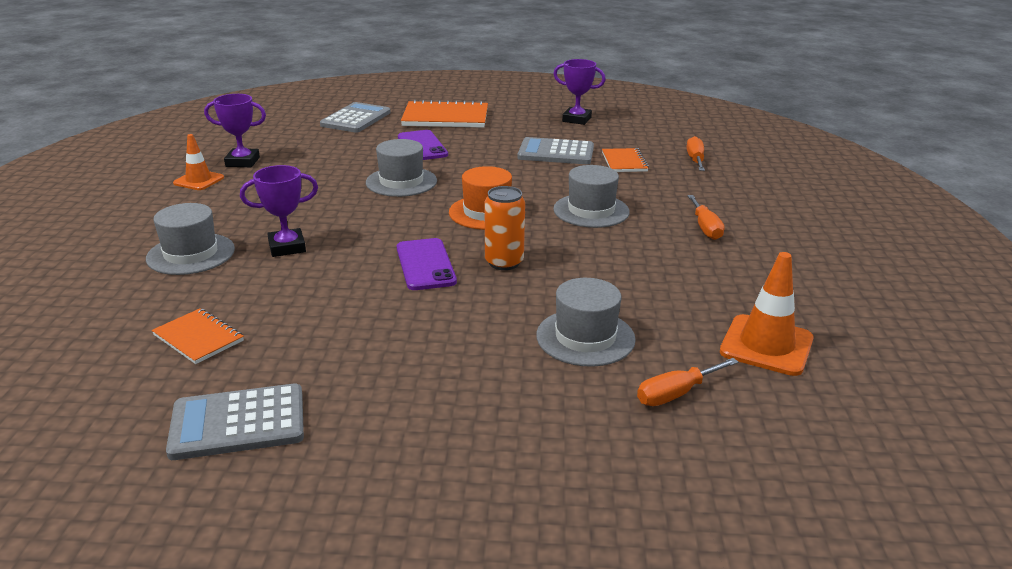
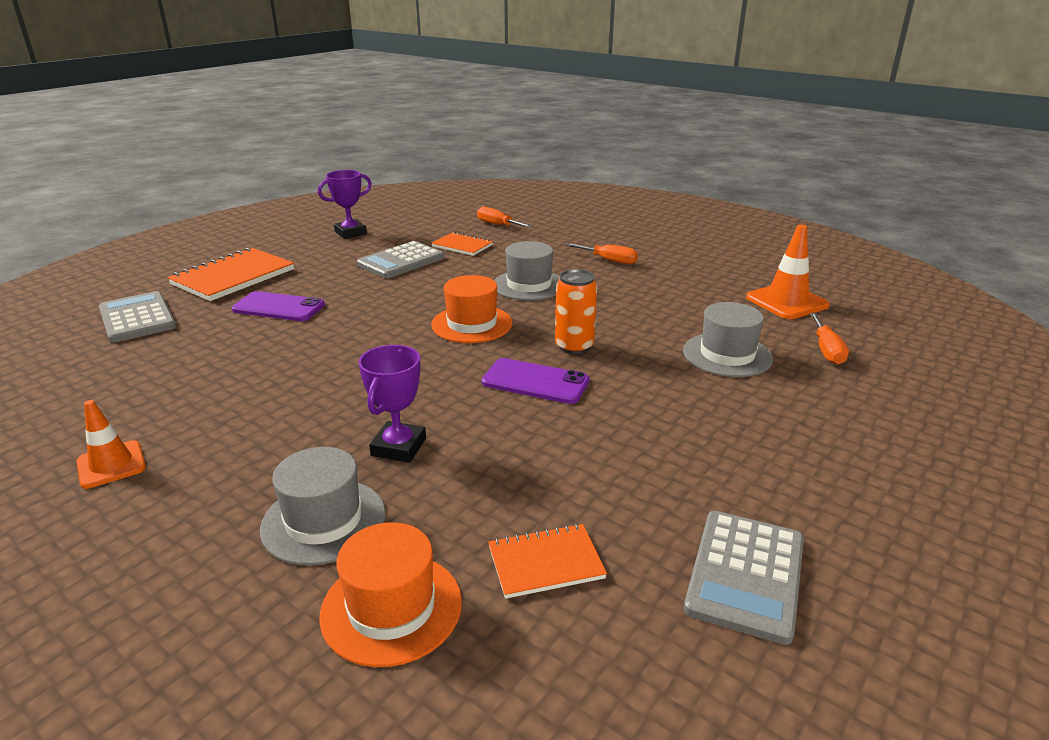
camera: 55 degrees left, 0 degrees up
purple trophy [204,94,266,167] -> none
grey hat [366,139,437,197] -> none
none -> orange hat [319,522,462,667]

